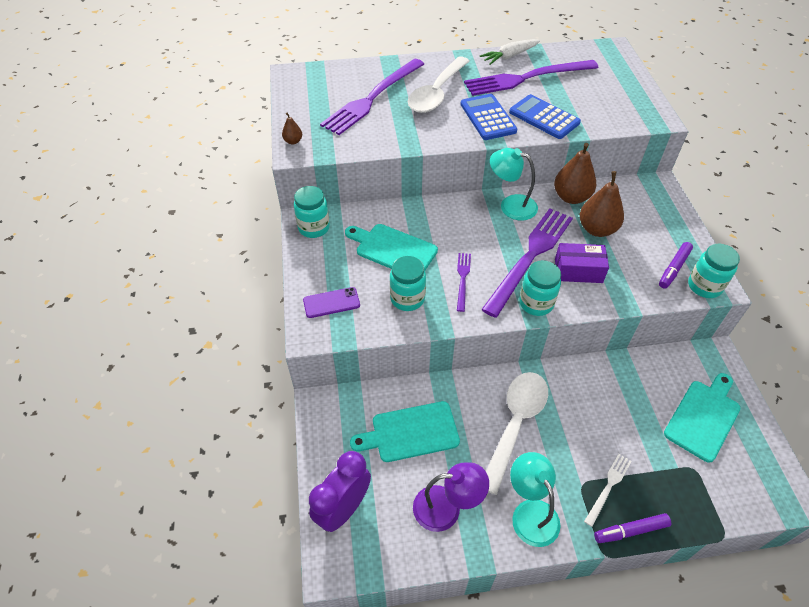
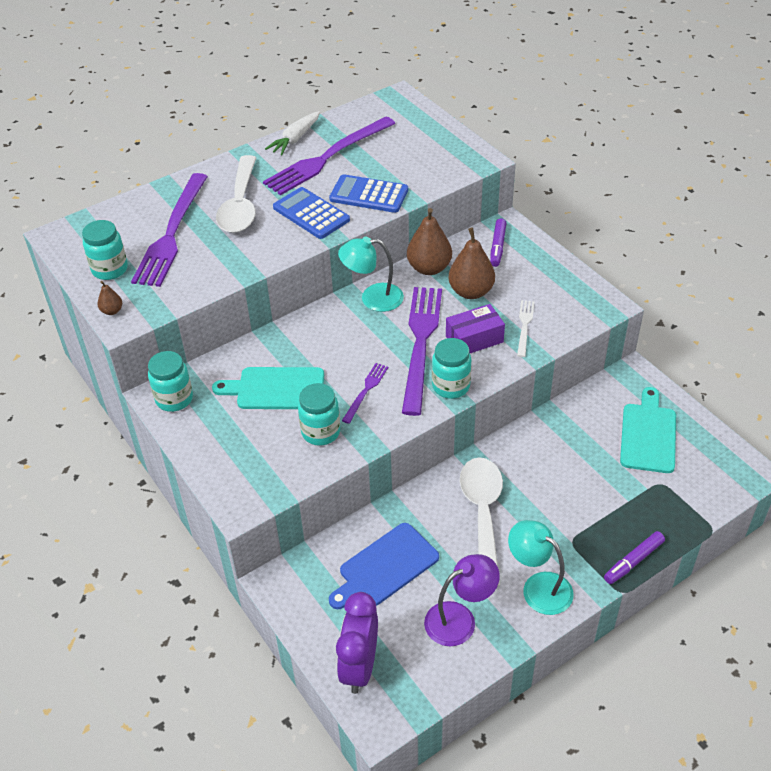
camera: 25 degrees left, 5 degrees down
purple phone [303,287,360,318] -> none
turquoise cutting board [350,401,460,462] -> blue cutting board [329,523,439,609]
purple fork [457,253,471,312] -> purple fork turned 45 degrees clockwise [342,363,388,424]
white fork [584,454,632,527] -> white fork moved to [517,300,534,357]
purple marker [659,242,693,289] -> purple marker moved to [490,218,506,267]
turquoise jar [688,244,740,298] -> turquoise jar moved to [82,220,128,280]

